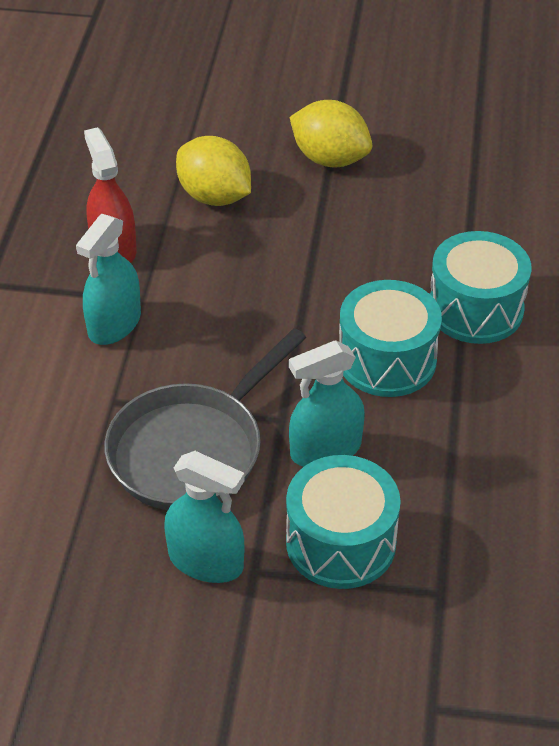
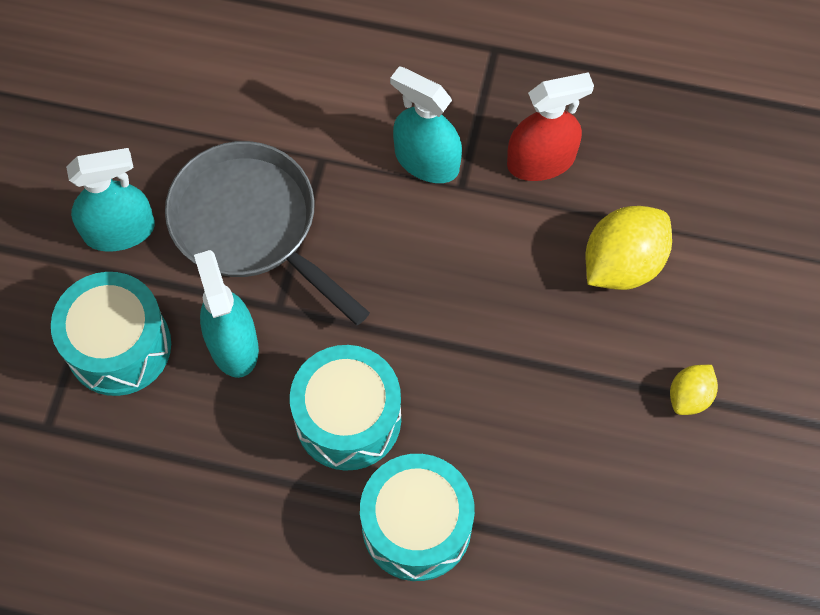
camera: 95 degrees right, 20 degrees up
turquoise spray bottle [165,451,245,583] -> turquoise spray bottle turned 135 degrees counterclockwise [66,148,155,252]
yellow lemon [290,100,372,167] -> yellow lemon [670,365,718,415], size x0.55

